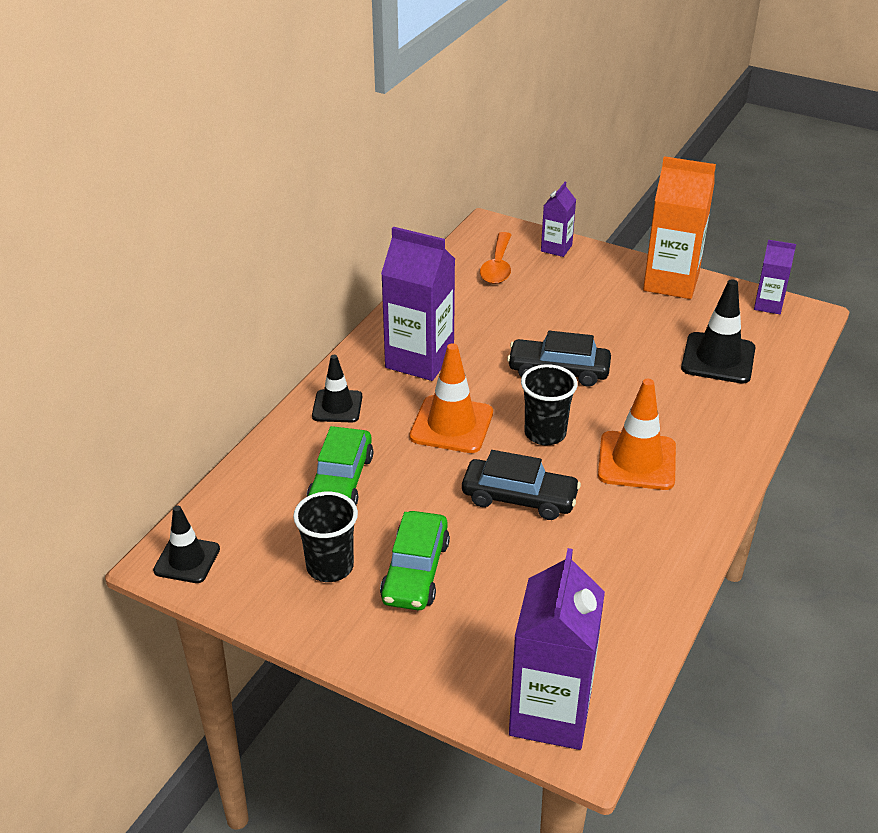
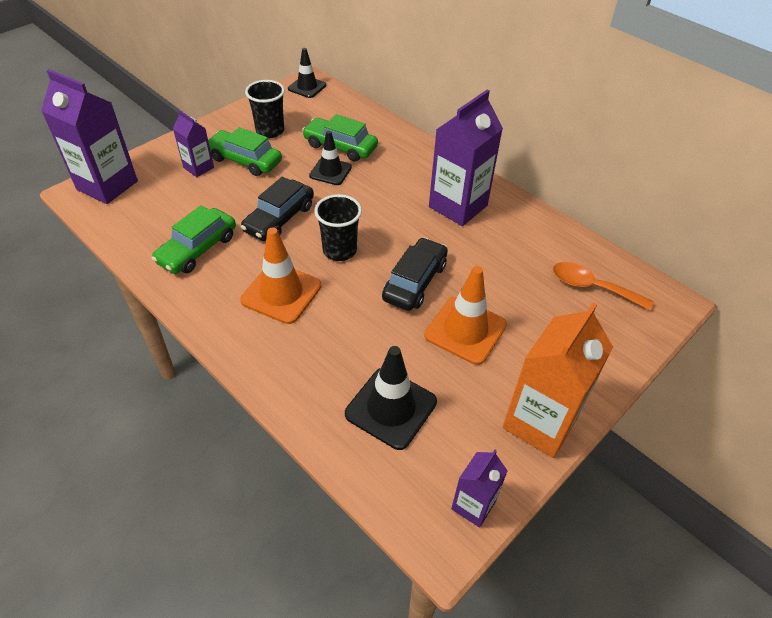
camera: 105 degrees right, 10 degrees up
black traffic cone [312,355,362,423] -> black traffic cone moved to [309,130,352,185]
orange traffic cone [409,343,493,453] -> orange traffic cone moved to [424,266,507,365]
purple carton [541,182,576,257] -> purple carton moved to [173,110,214,177]
none -> green car [152,205,236,274]

